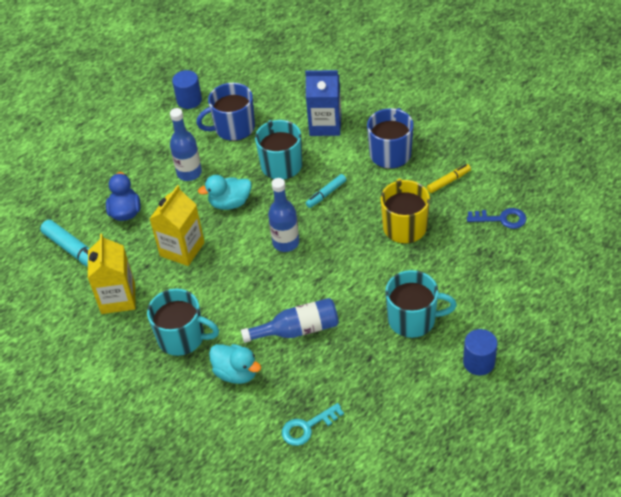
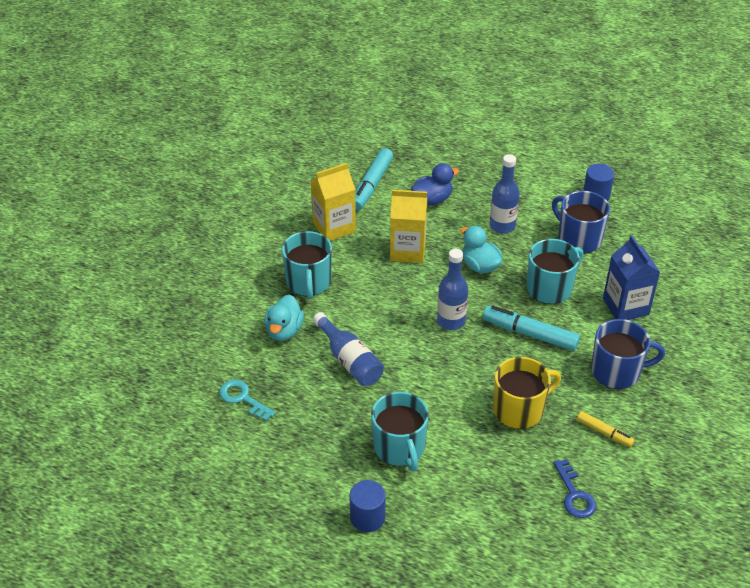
camera: 65 degrees right, 5 degrees down
turquoise marker [306,174,346,208] -> turquoise marker [483,306,580,351], size x1.76

